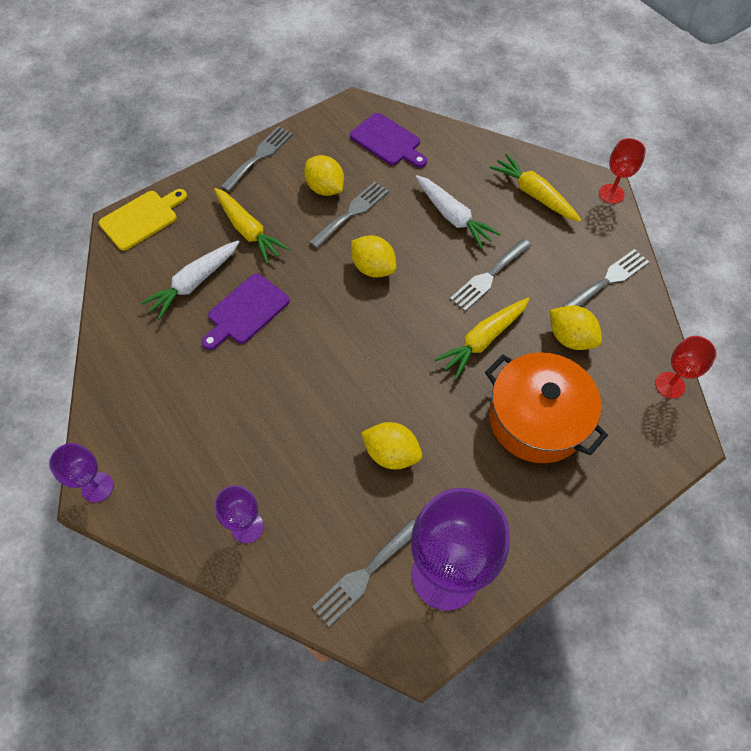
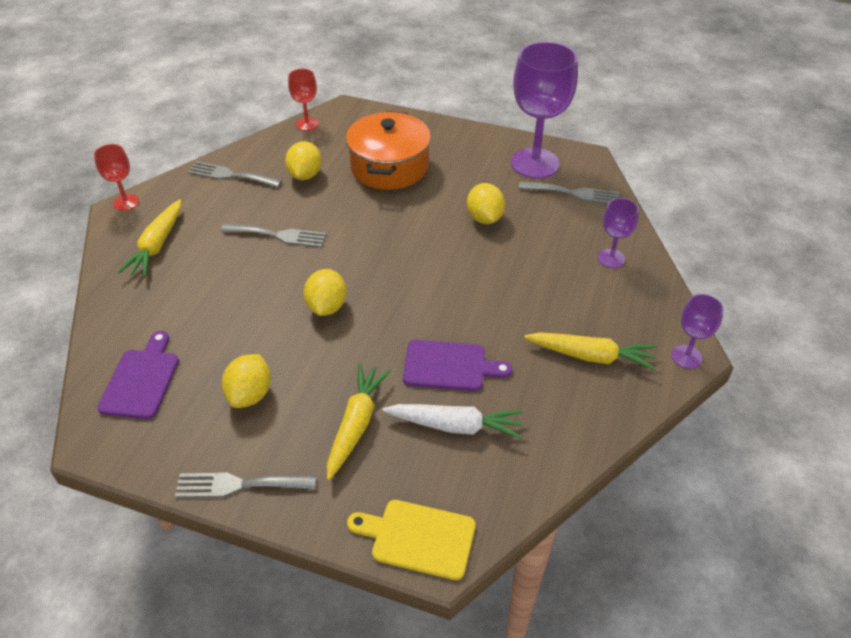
camera: 125 degrees left, 15 degrees down
grey fork [309,181,389,249] -> none
white carrot [416,175,501,249] -> none
yellow carrot [434,298,530,379] -> yellow carrot moved to [524,332,656,370]

